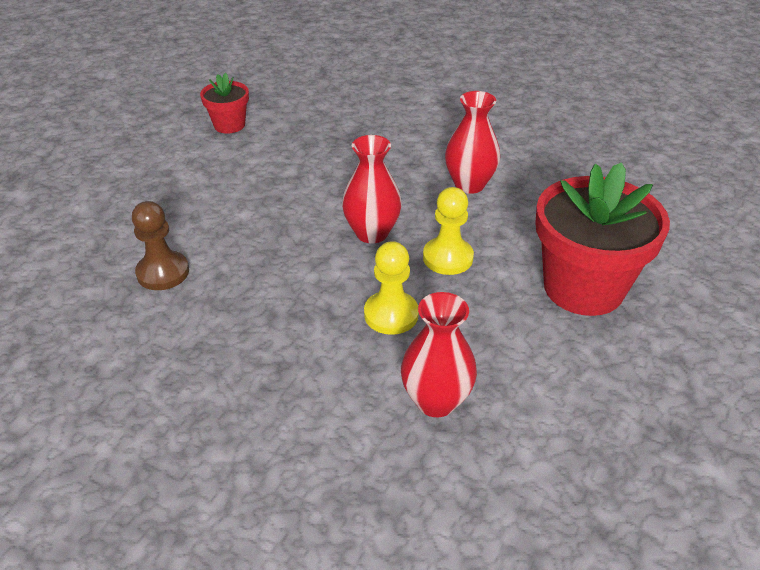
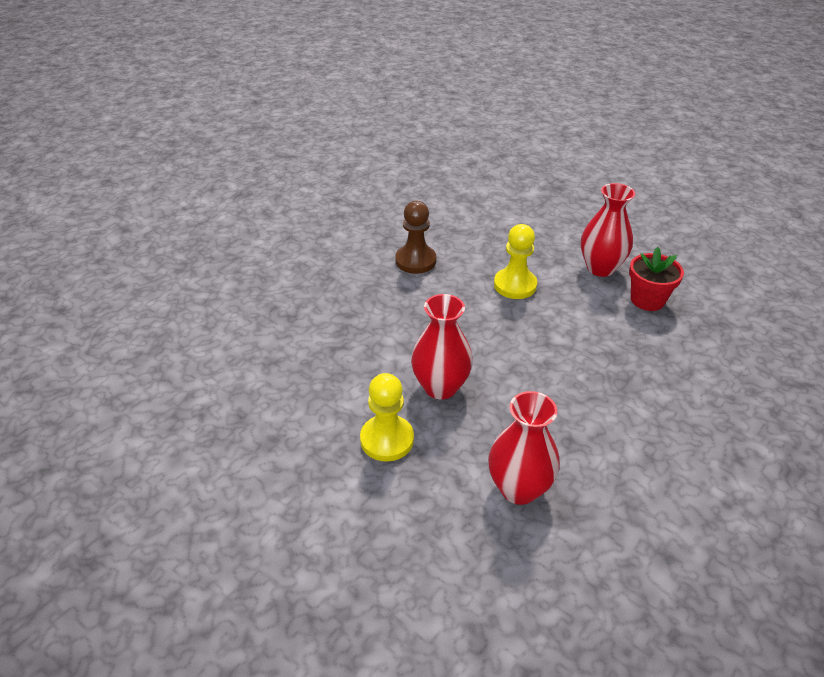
camera: 100 degrees right, 0 degrees up
yellow pawn [364,241,419,335] -> yellow pawn moved to [494,224,537,299]
red vase [401,292,477,417] -> red vase moved to [581,183,635,277]
red flower pot [535,162,670,316] -> none

